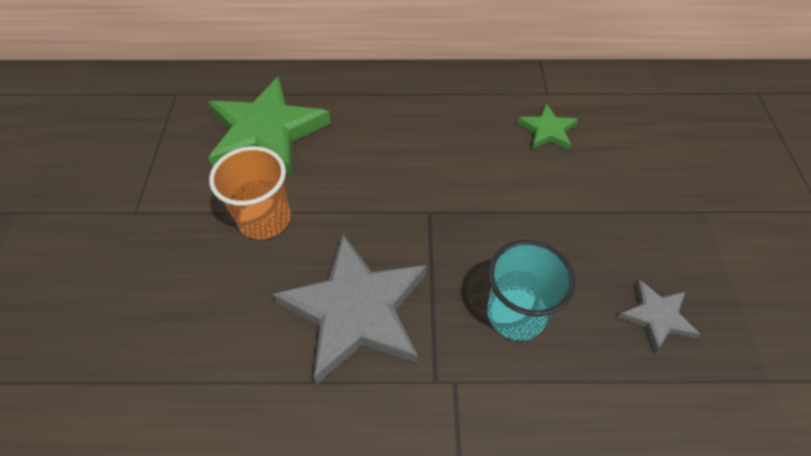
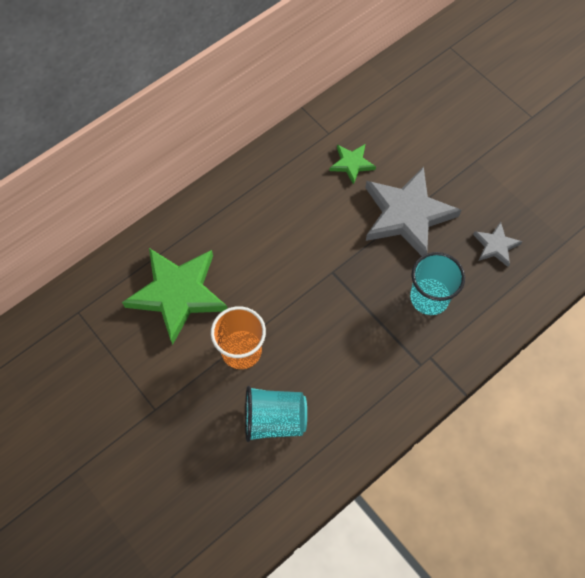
camera: 40 degrees left, 10 degrees up
grey star [273,234,426,384] -> grey star moved to [365,167,462,256]
none -> turquoise cup [245,386,307,442]

